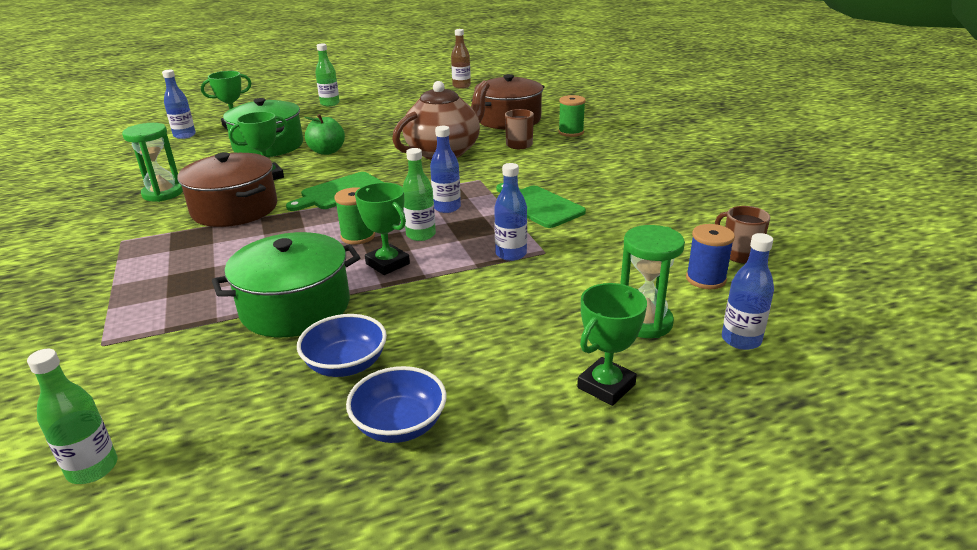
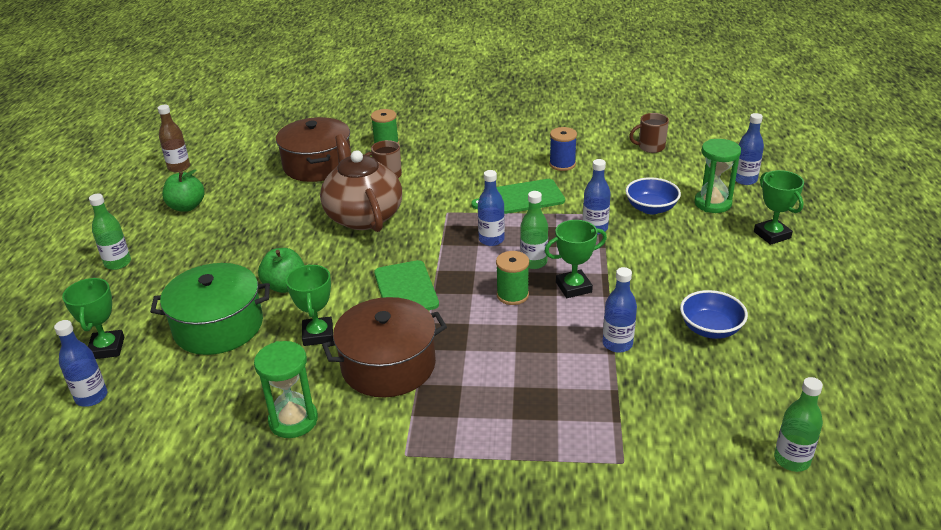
camera: 65 degrees left, 5 degrees up
green pot [212,232,360,337] -> blue bottle [603,267,637,353]
blue bowl [346,366,447,443] -> blue bowl moved to [625,177,681,215]
blue spool [686,224,735,289] -> blue spool moved to [549,127,577,171]
none -> green apple [162,169,205,212]

